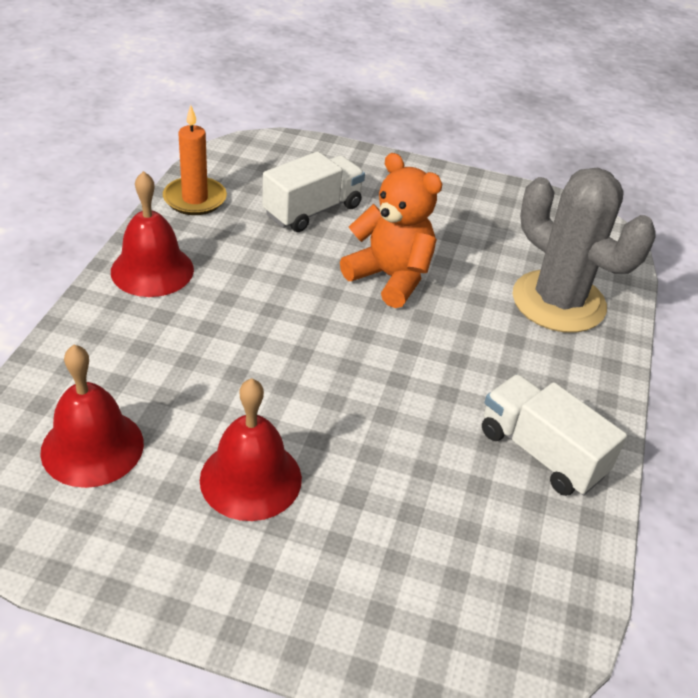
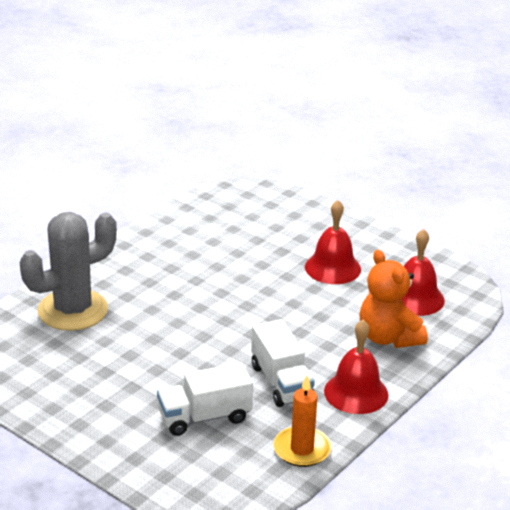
camera: 155 degrees left, 10 degrees down
orange teddy bear [340,153,442,308] -> orange teddy bear moved to [359,250,428,348]
white truck [482,374,627,496] -> white truck moved to [251,319,315,407]
grey cactus [513,168,656,333] -> grey cactus turned 75 degrees clockwise [20,212,117,331]

